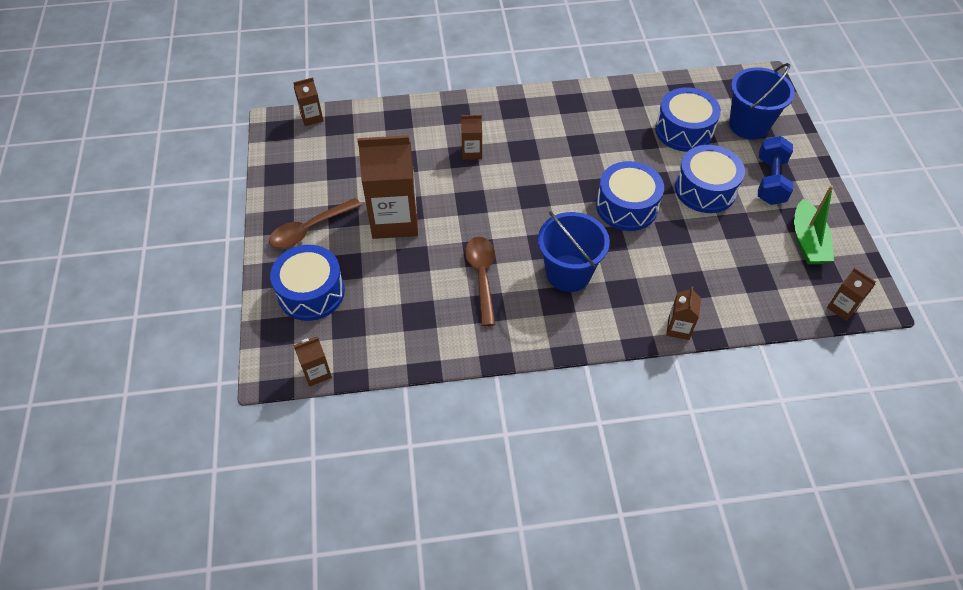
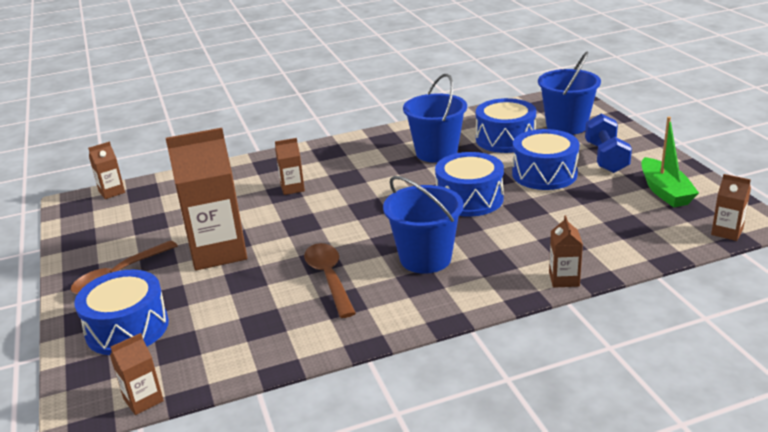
camera: 10 degrees left, 25 degrees down
none -> blue bucket [403,74,467,163]

